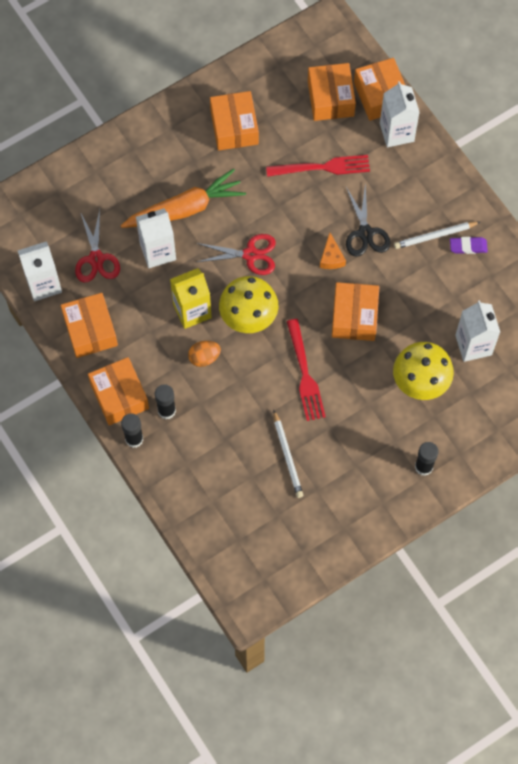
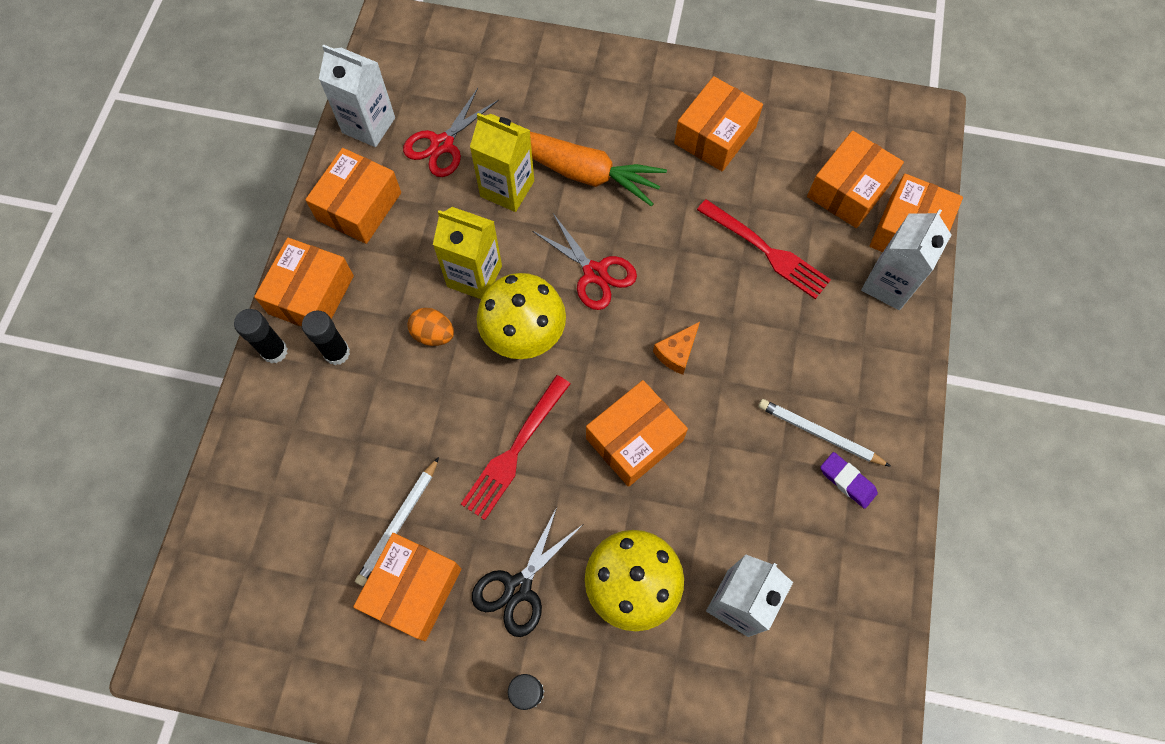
camera: 45 degrees right, 0 degrees up
white carton [136,208,176,268] -> yellow carton [470,113,534,212]
black scissors [346,183,391,257] -> black scissors moved to [472,507,582,637]
none -> orange box [353,533,461,641]

